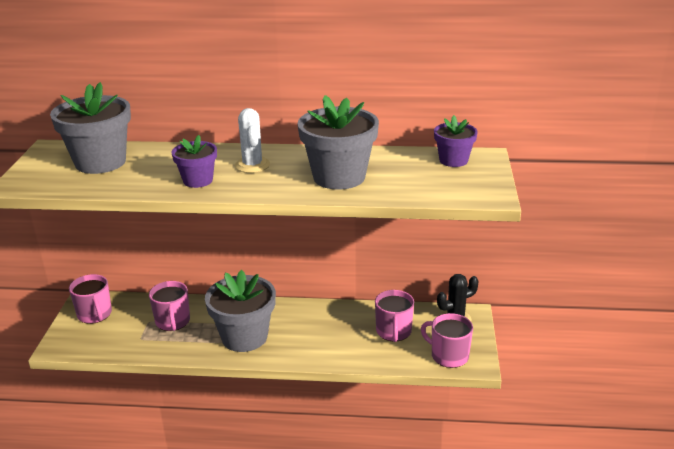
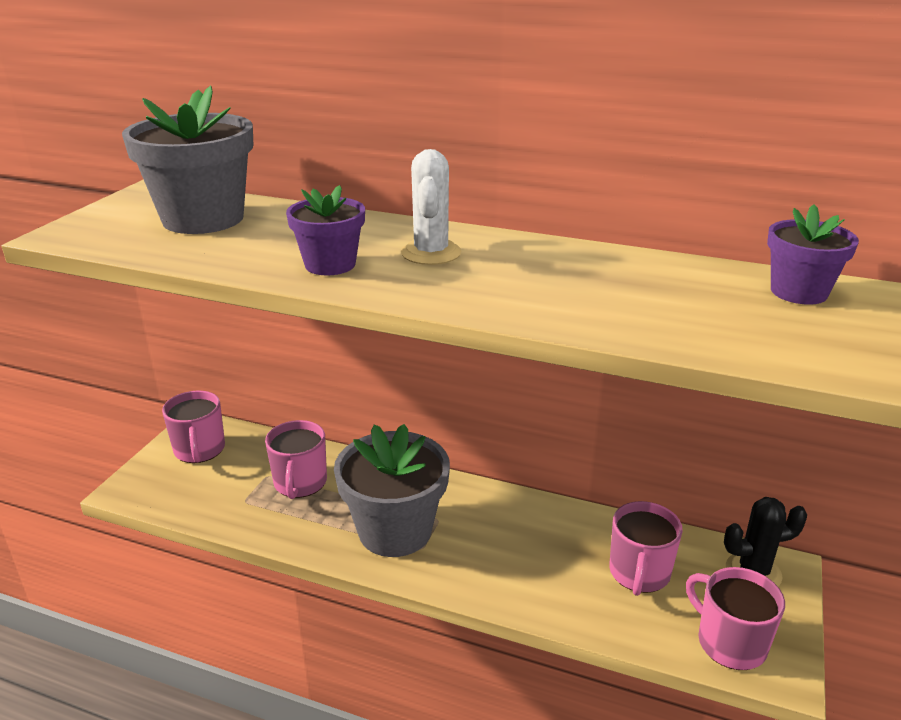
camera: 15 degrees right, 0 degrees up
grey flower pot [298,95,379,190] -> none

